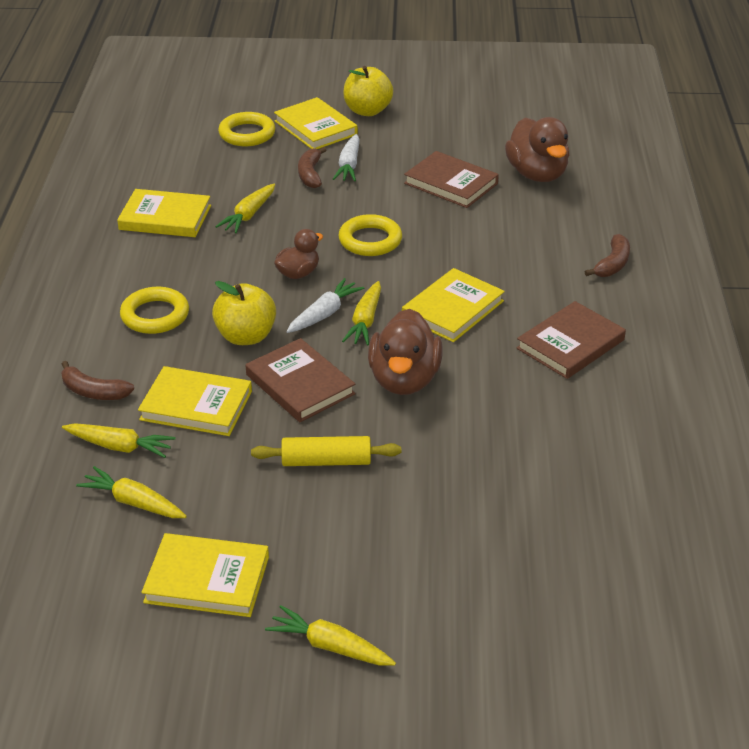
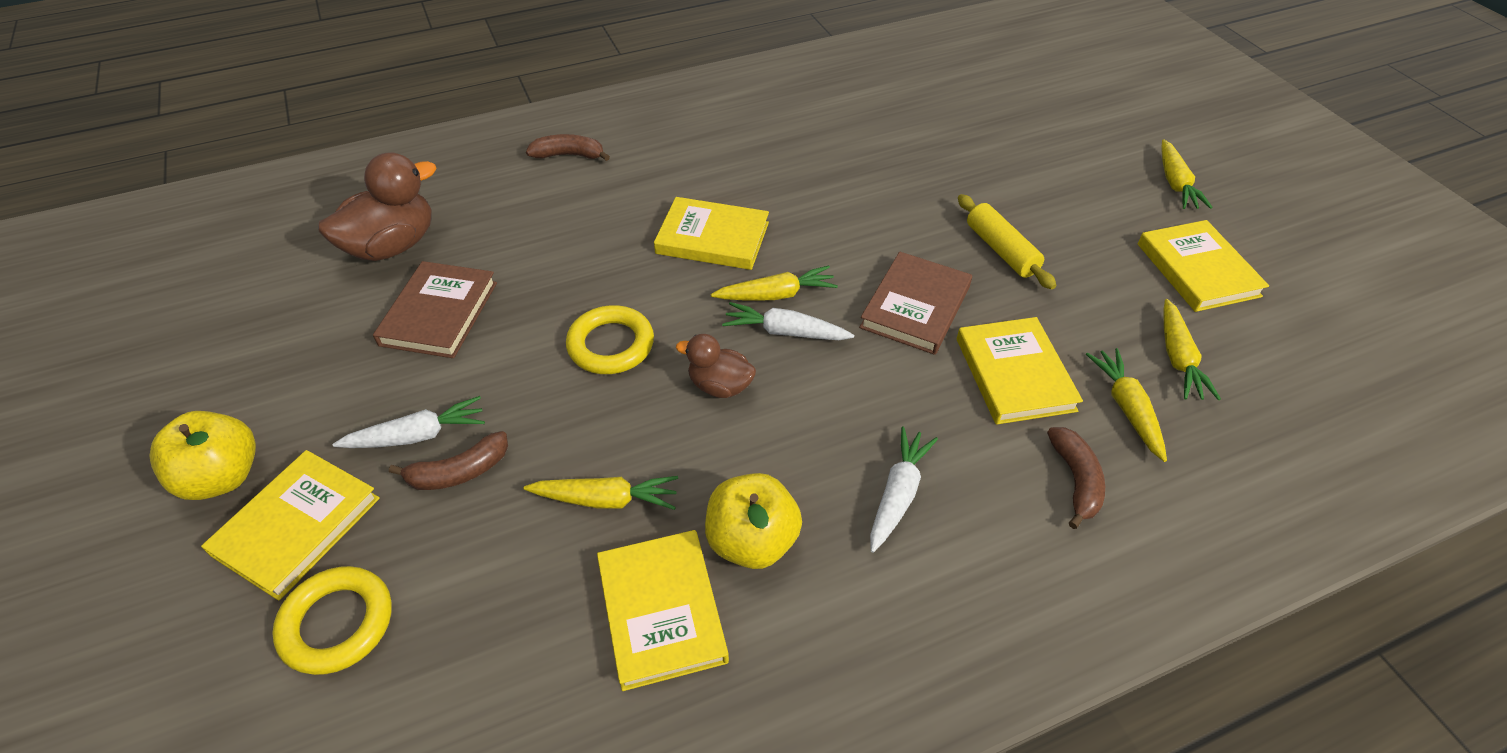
camera: 115 degrees left, 10 degrees up
yellow ring [120,287,189,334] -> white carrot [870,426,938,553]
yellow apple [212,281,276,345] -> yellow apple moved to [705,473,802,569]
brown duck [368,309,443,395] -> none
brown book [516,301,626,379] -> none

